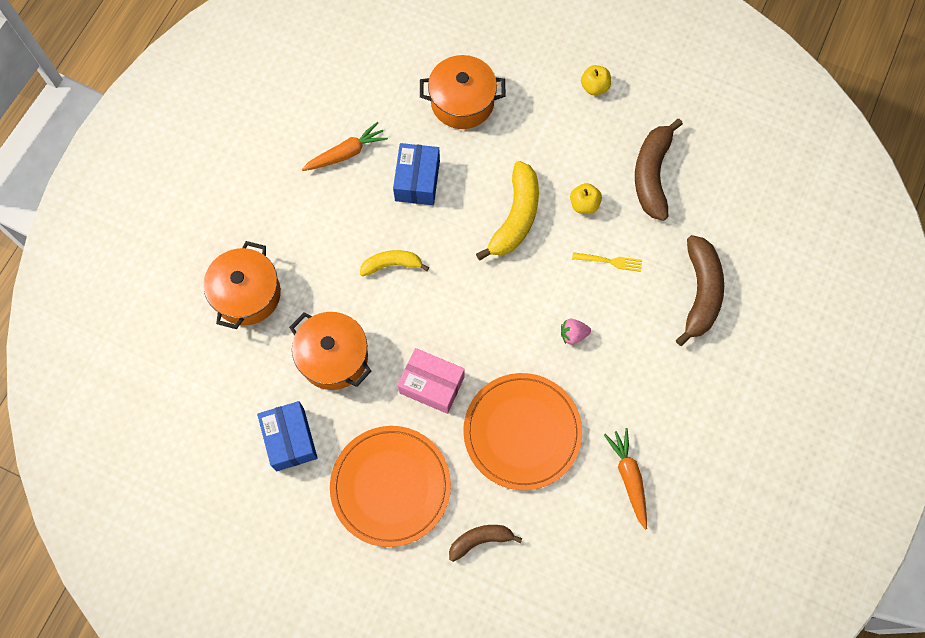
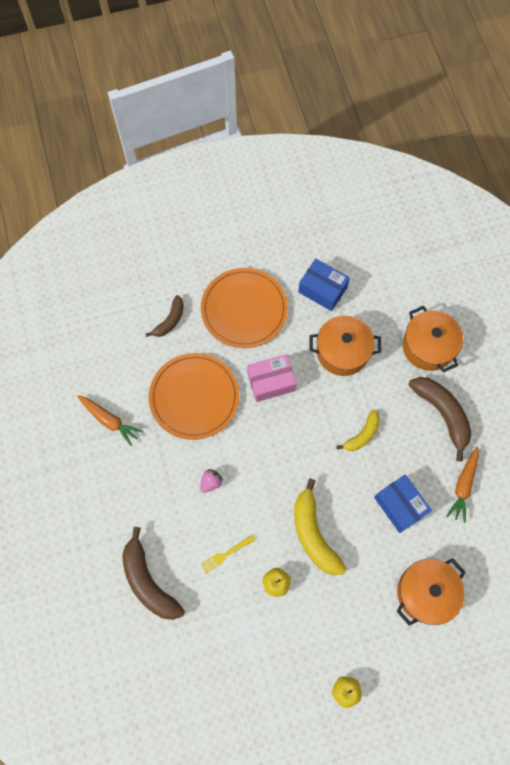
camera: 140 degrees right, 0 degrees up
brown banana [635,119,683,221] -> brown banana moved to [409,377,472,461]

